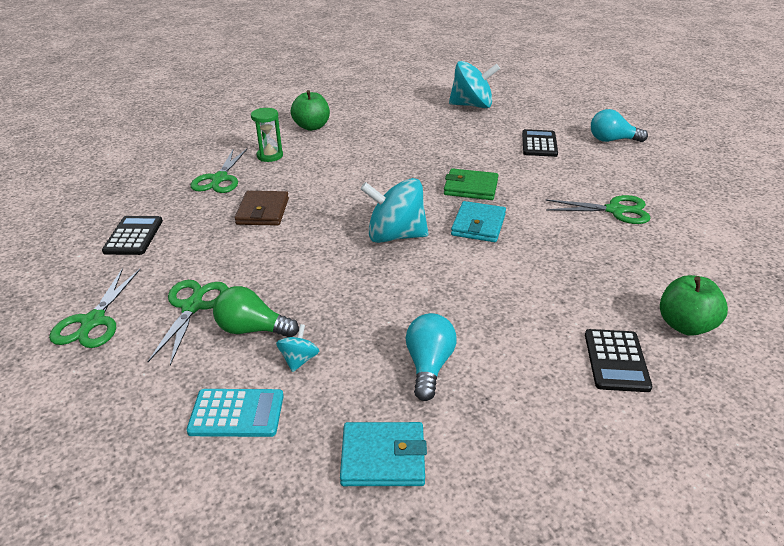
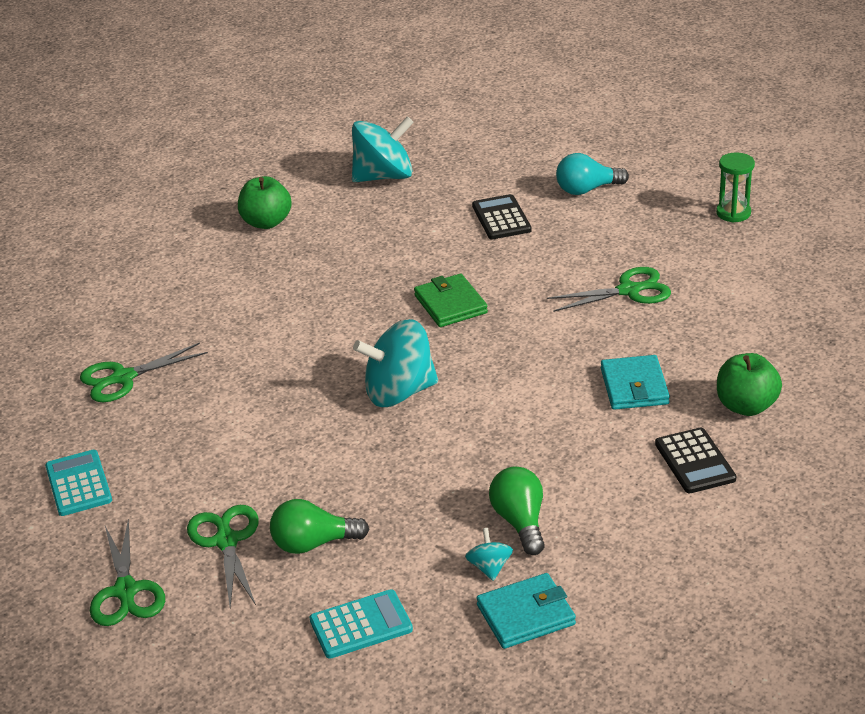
camera: 20 degrees left, 0 degrees up
black calculator [102,216,163,255] -> turquoise calculator [45,450,112,516]
green scissors [191,149,247,193] -> green scissors turned 75 degrees clockwise [80,342,208,402]
brown wallet [235,191,289,226] -> none
green hourglass [251,108,283,162] -> green hourglass moved to [716,153,755,223]
turquoise spinning top [276,324,319,372] -> turquoise spinning top moved to [465,528,513,581]
green apple [291,90,330,131] -> green apple moved to [238,176,292,229]
turquoise light bulb [406,313,457,401] -> green light bulb [489,467,545,555]
green wallet [444,168,498,200] -> green wallet turned 75 degrees clockwise [414,274,488,327]
turquoise wallet [451,201,506,242] -> turquoise wallet moved to [601,355,670,410]

